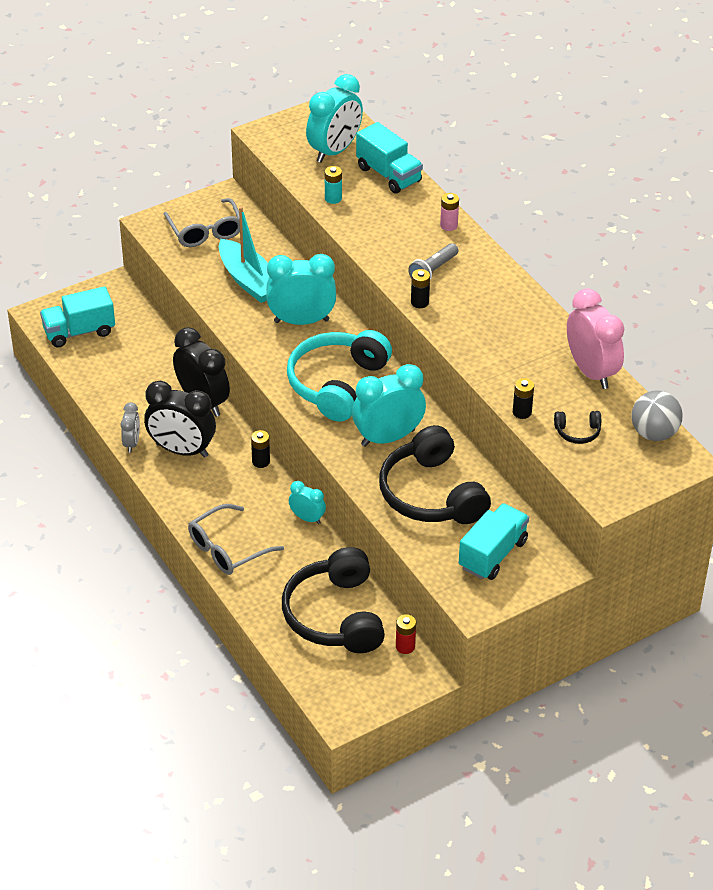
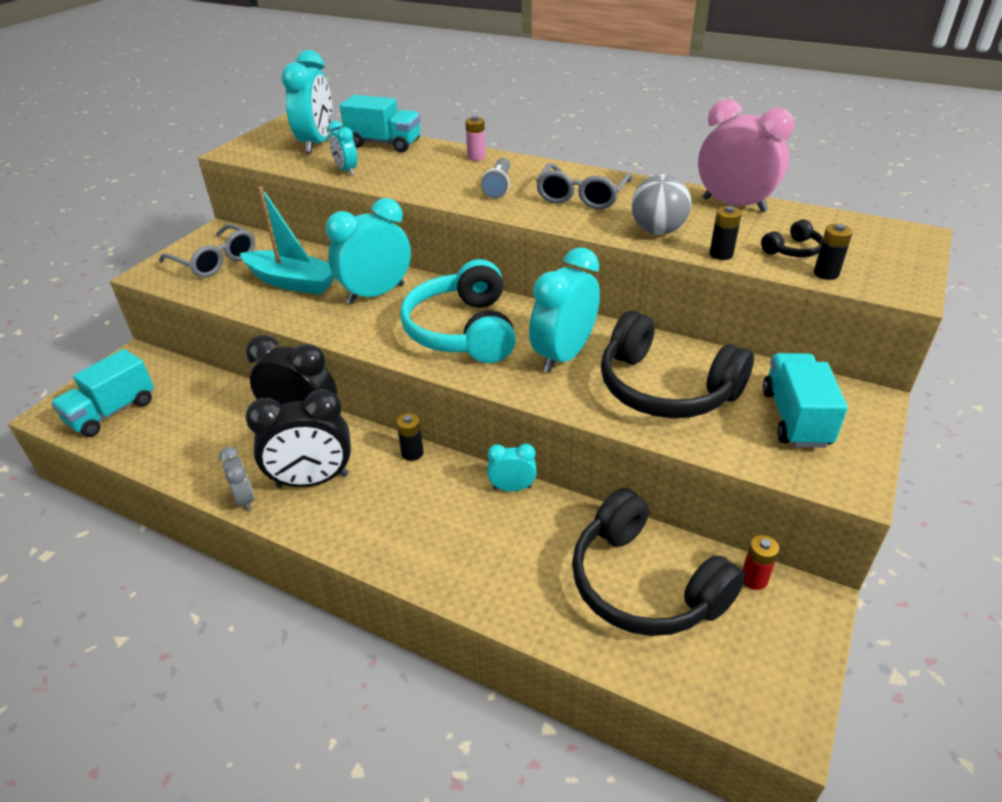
camera: 30 degrees left, 5 degrees down
grey glasses [188,504,284,575] -> grey glasses moved to [536,163,632,209]
turquoise battery [325,166,342,204] -> turquoise clock [328,121,358,175]
black battery [411,269,430,308] -> black battery moved to [814,224,853,280]
grey ball [631,390,682,441] -> grey ball moved to [631,174,691,235]

